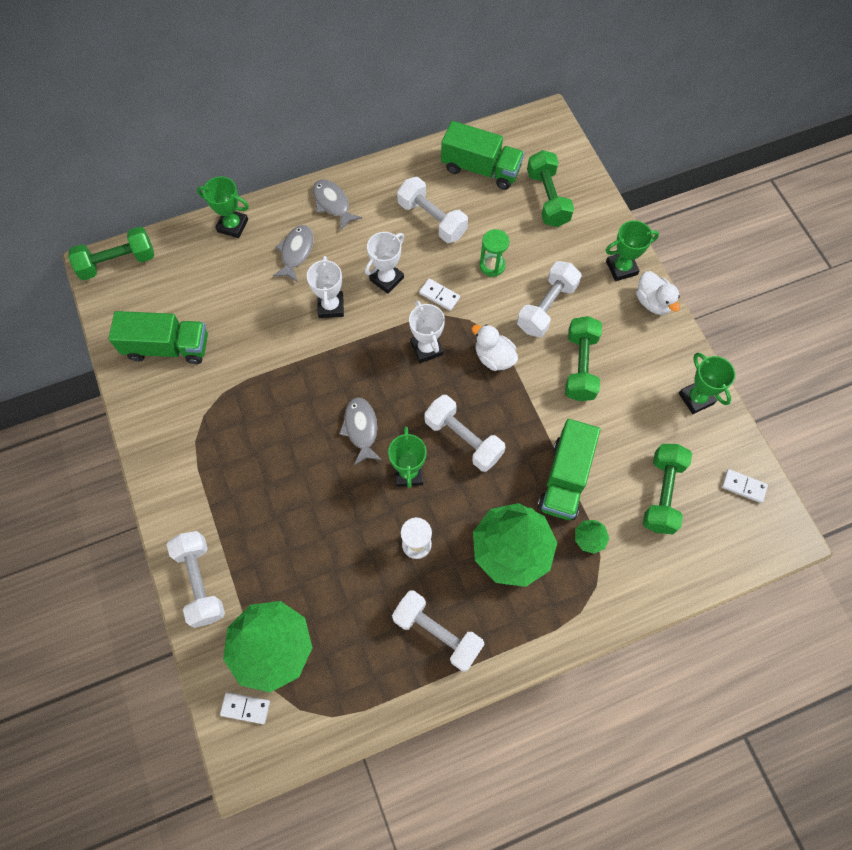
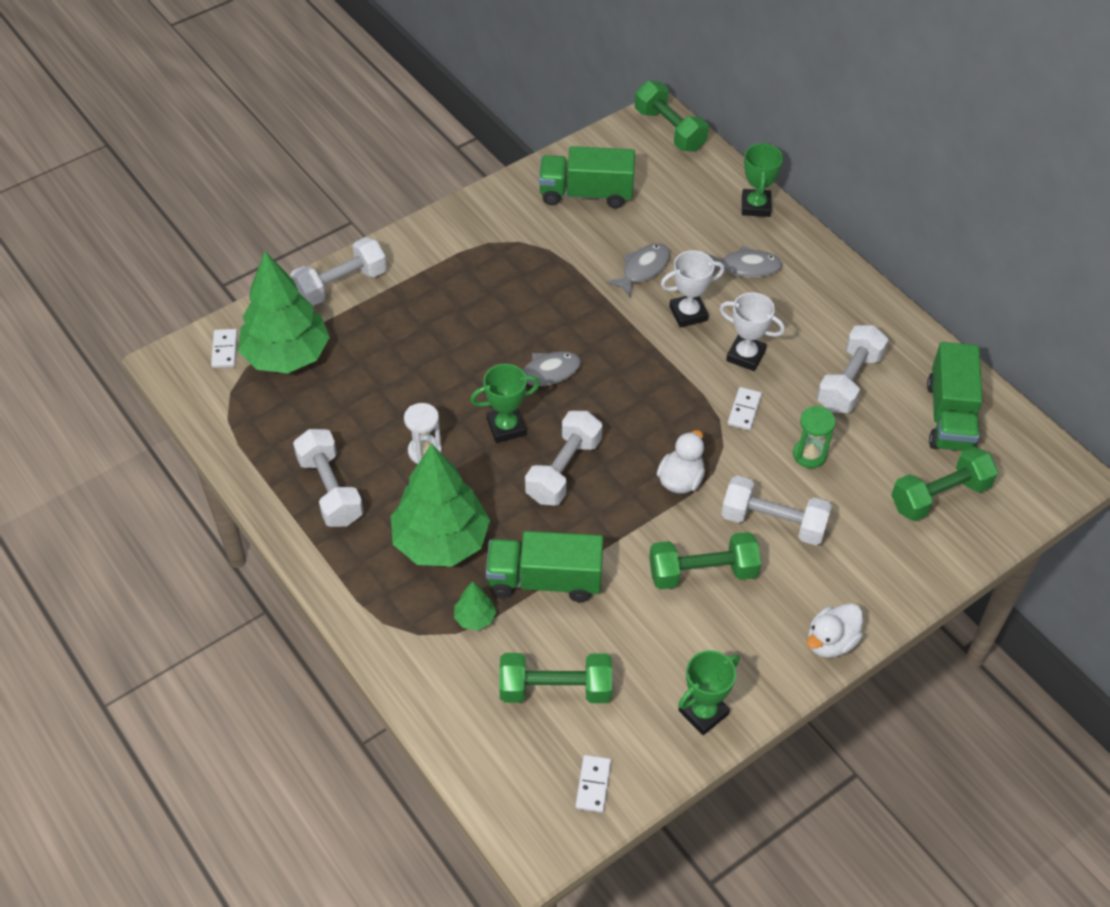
camera: 75 degrees right, 15 degrees down
green truck [108,311,208,364] -> green truck turned 105 degrees clockwise [539,146,635,208]
grey fish [313,179,362,230] -> grey fish moved to [606,243,671,297]
white dumbbell [392,590,485,672] -> white dumbbell turned 45 degrees counterclockwise [293,429,363,527]
white trophy [409,300,445,363] -> none
green trophy [605,220,659,281] -> none

